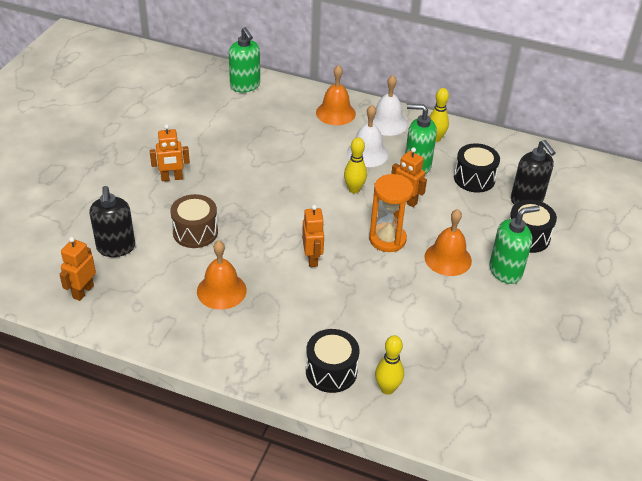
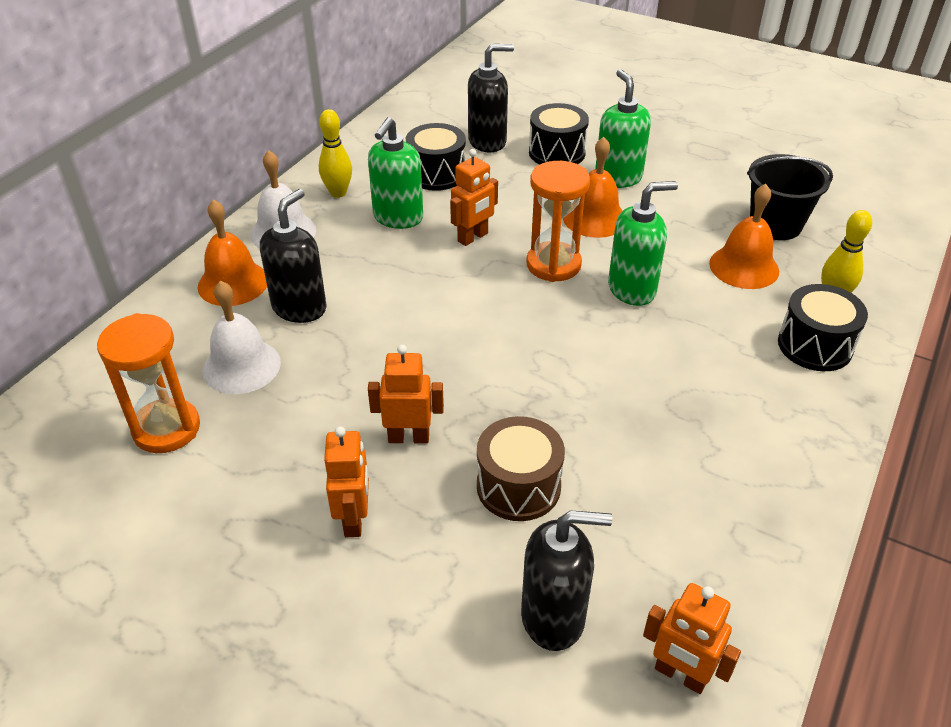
camera: 80 degrees left, 0 degrees up
orange bell [197,240,247,310] -> orange bell moved to [709,184,779,289]
green soap dispenser [229,27,260,92] -> green soap dispenser moved to [608,181,678,306]
orange robot [302,205,324,267] -> orange robot moved to [368,345,444,444]
yellow bowling pin [344,137,367,193] -> none
white bell [347,105,389,167] -> white bell moved to [203,281,281,394]
none -> orange hourglass [97,313,200,453]
none -> black soap dispenser [260,189,327,323]
none -> black bucket [747,154,833,240]

